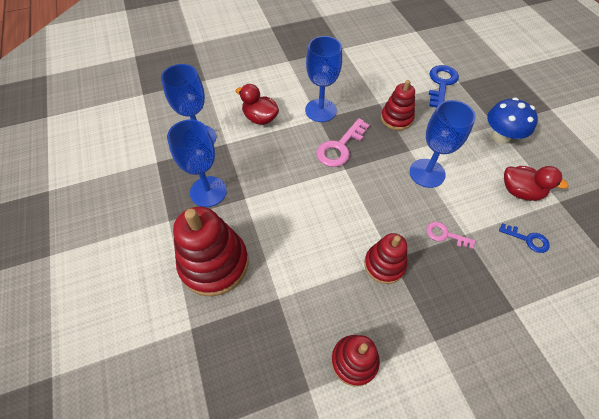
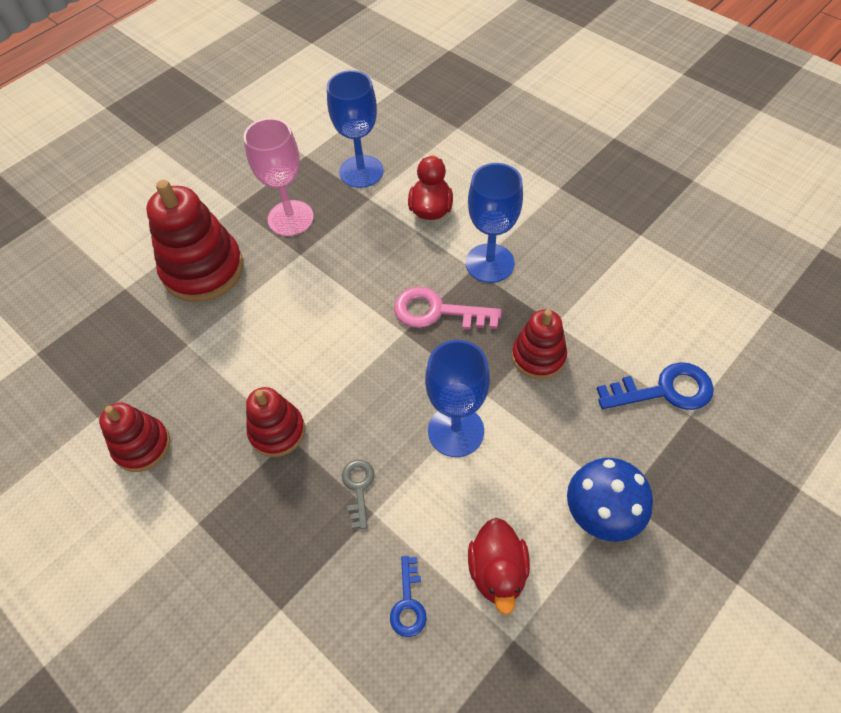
camera: 65 degrees right, 0 degrees up
blue goblet [167,119,227,207] -> pink goblet [243,118,314,236]
pink key [427,222,475,249] -> grey key [342,460,375,529]

